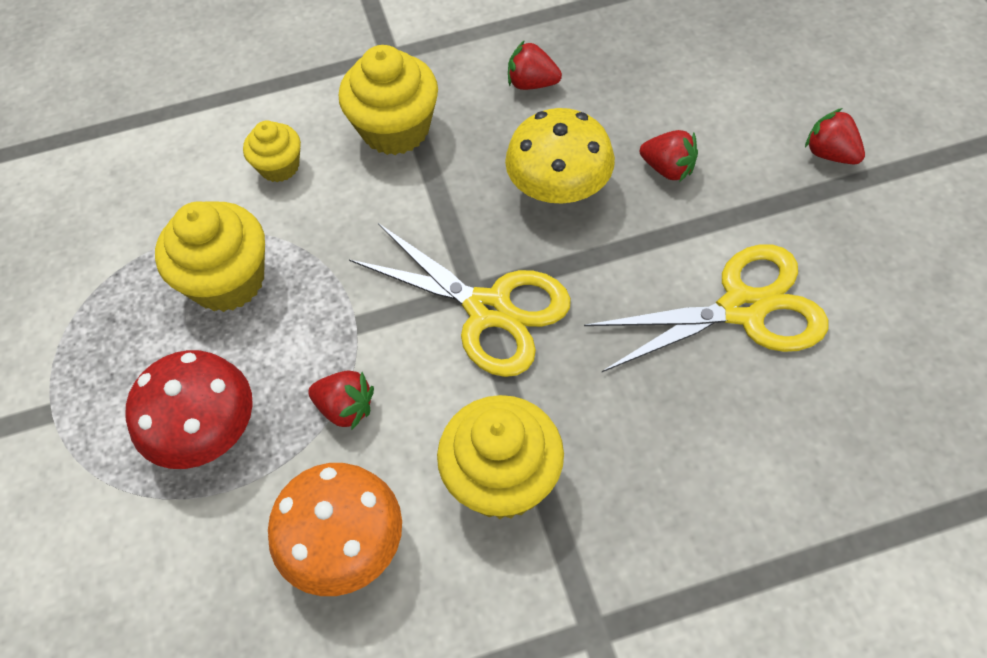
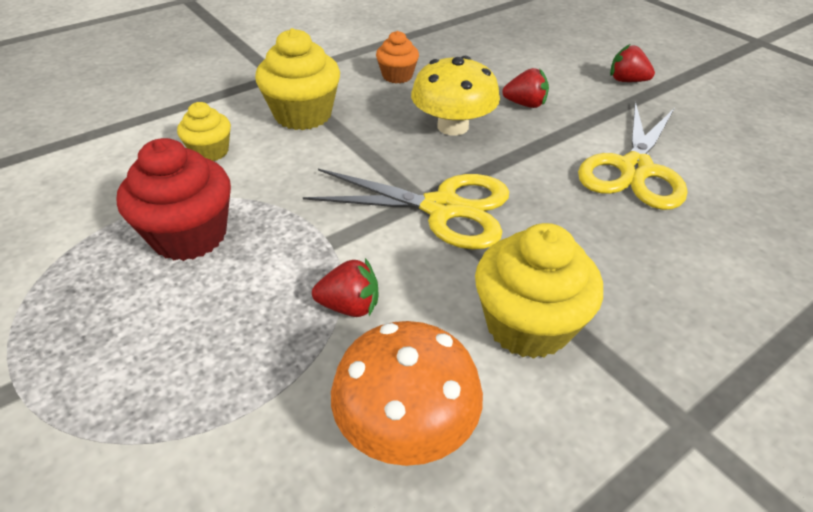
camera: 25 degrees left, 15 degrees down
red mushroom [126,350,253,469] -> none
yellow cupcake [155,201,265,312] -> red cupcake [116,138,231,261]
red strawberry [508,40,562,90] -> orange cupcake [376,31,419,83]
yellow scissors [584,244,829,372] -> yellow scissors turned 150 degrees clockwise [578,101,687,210]

